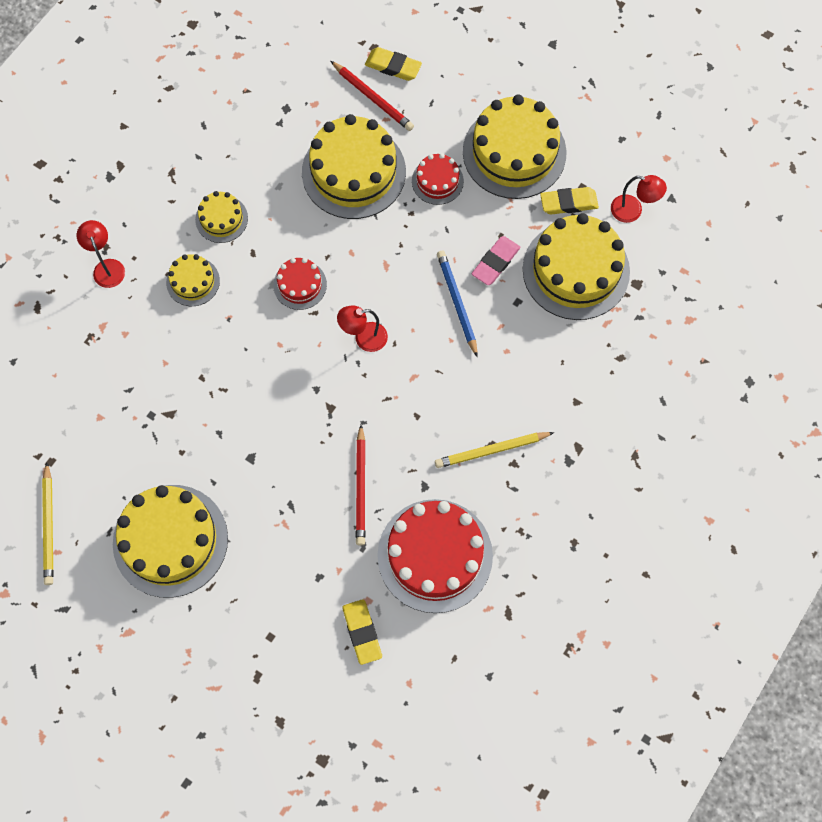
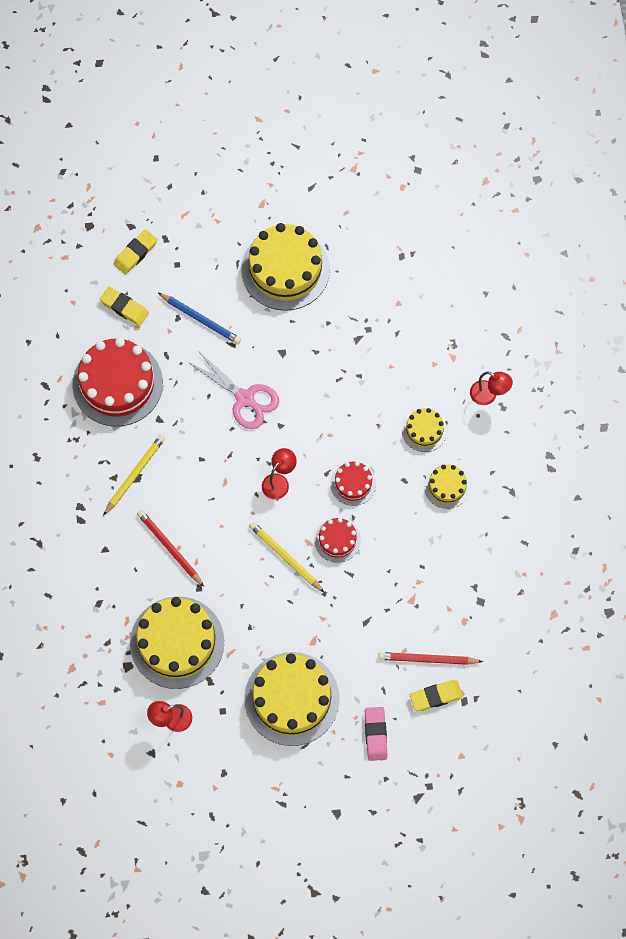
camera: 140 degrees right, 0 degrees up
yellow pencil [42,462,53,585] -> yellow pencil moved to [249,522,325,593]
yellow cake [302,114,406,219] -> none
red pencil [356,425,365,546] -> red pencil moved to [137,510,204,587]
red cake [412,153,464,205] -> red cake moved to [315,518,361,563]
blue pencil [437,251,478,357] -> blue pencil moved to [157,292,241,344]
pink eraser [472,236,521,285] -> pink eraser moved to [365,707,387,761]
yellow eraser [540,187,599,215] -> yellow eraser moved to [114,229,158,275]
none -> pink scissors [188,351,279,429]

